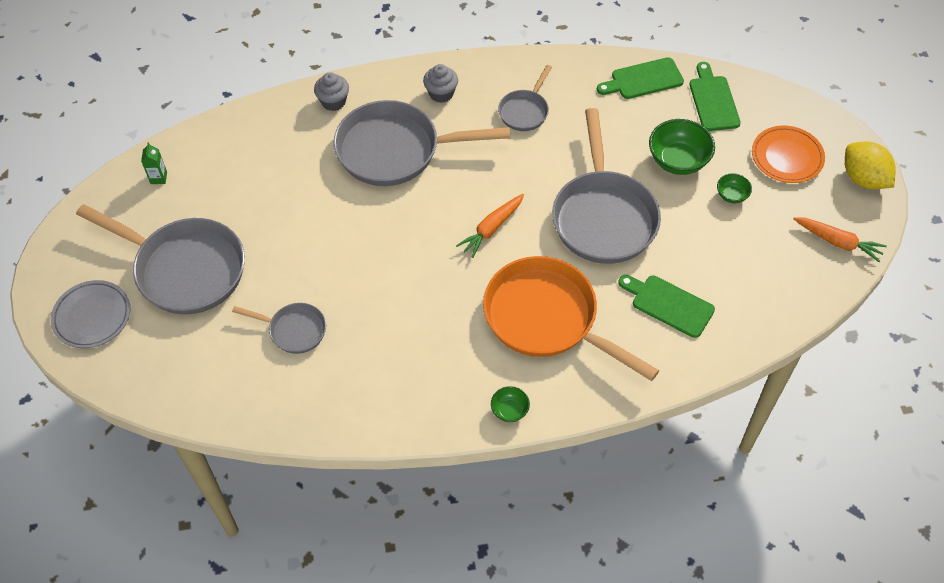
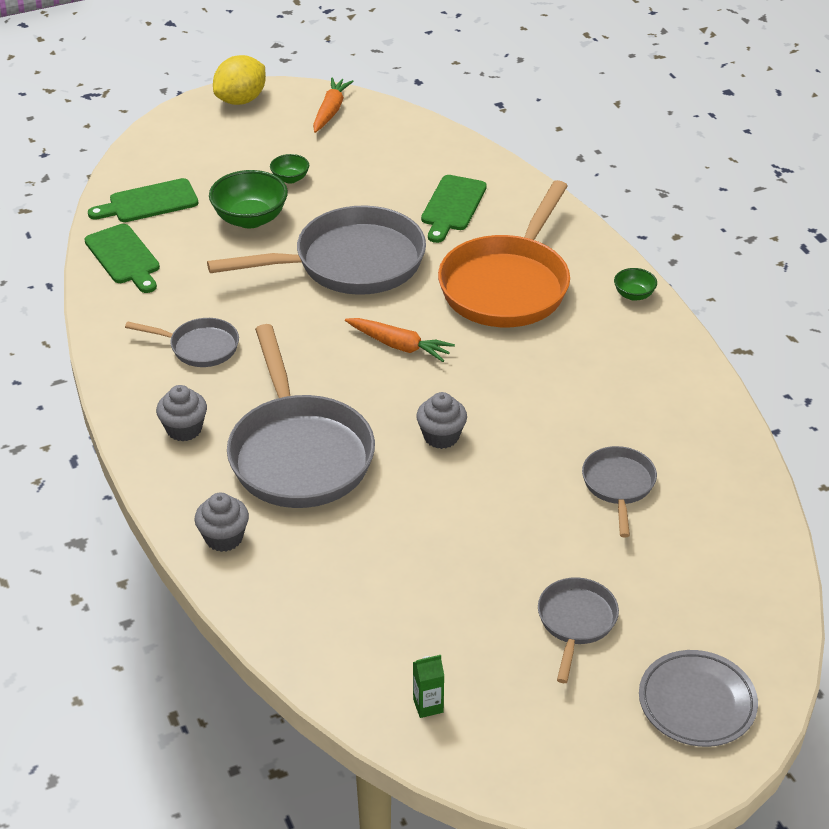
camera: 105 degrees left, 15 degrees down
grey pan [76,204,245,314] -> grey pan [538,577,619,683], size x0.50
orange plate [752,125,825,183] -> none
none -> grey cupcake [416,392,467,449]

